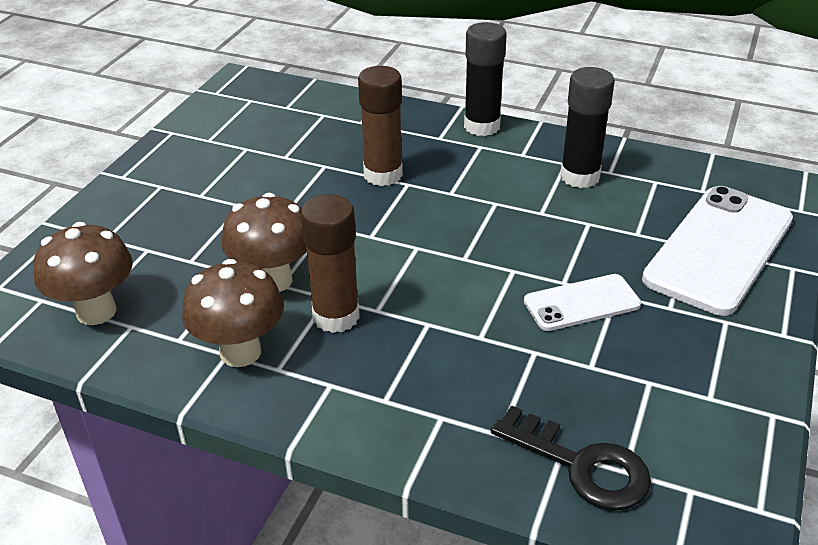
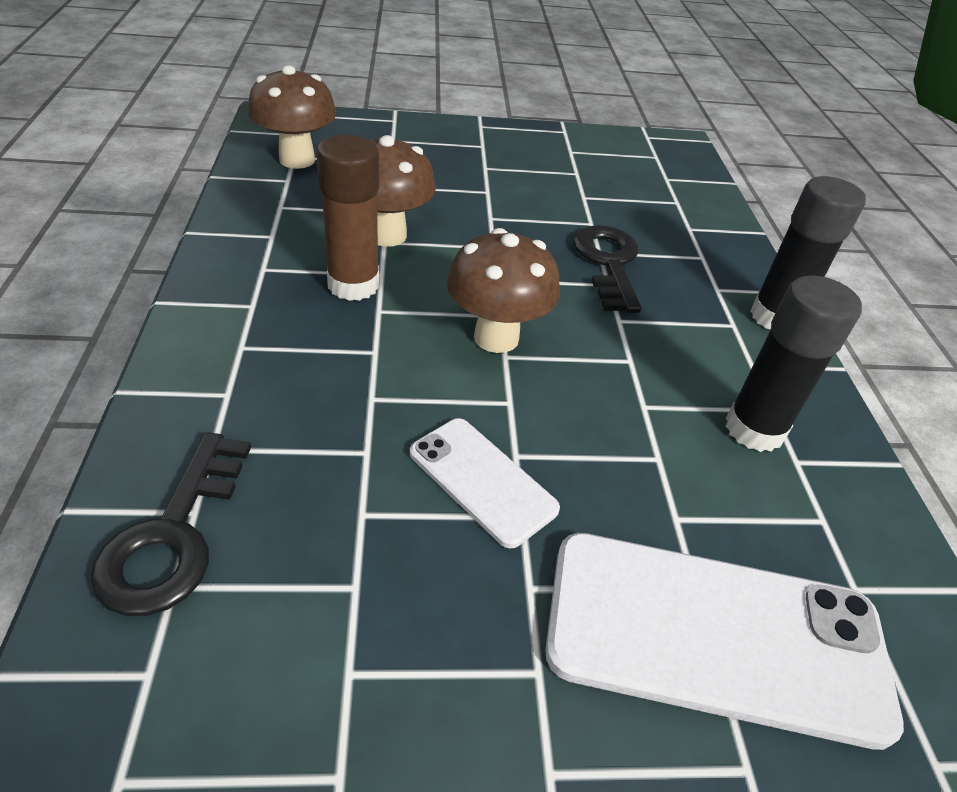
camera: 60 degrees right, 5 degrees up
brown mushroom [182,259,284,367] -> brown mushroom moved to [447,228,560,353]
brown glue stick [358,66,403,186] -> black key [573,225,641,313]

